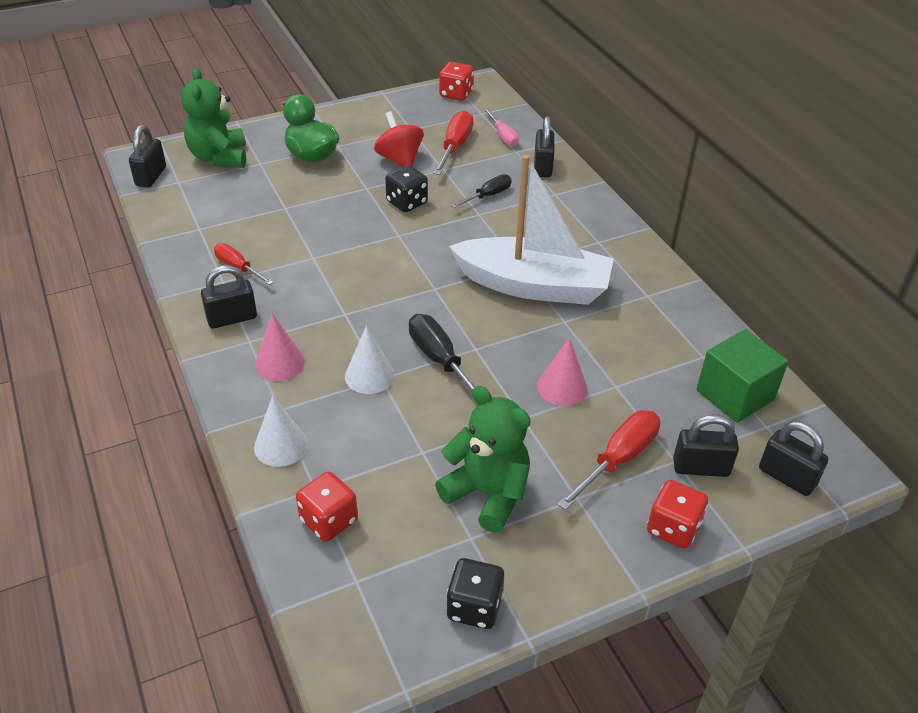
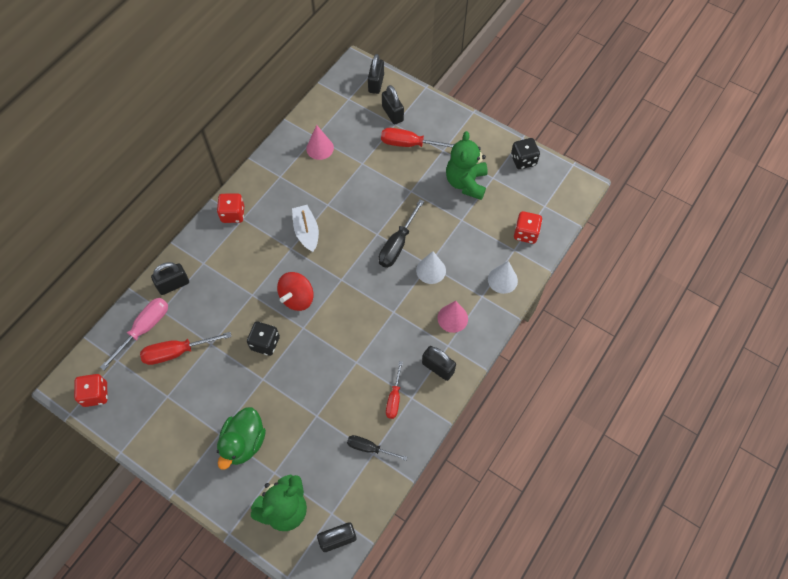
camera: 120 degrees left, 20 degrees up
red spinning top [374,111,424,167] -> red spinning top moved to [277,272,314,311]
white boat [449,155,614,305] -> white boat [292,205,319,252], size x0.52
black screwdriver [451,174,512,208] -> black screwdriver moved to [347,435,407,461]
pink screwdriver [483,108,519,146] -> pink screwdriver [100,298,168,370], size x1.54
pink cone [537,338,588,406] -> pink cone moved to [306,125,334,160]
red dice [647,480,708,549] -> red dice moved to [217,193,244,223]
green cube [696,329,789,423] -> none

